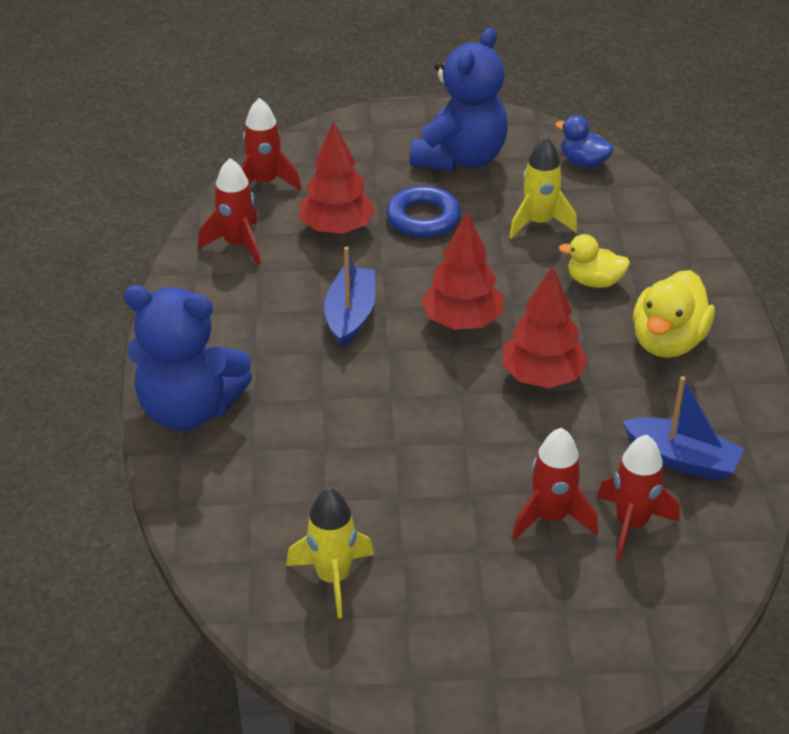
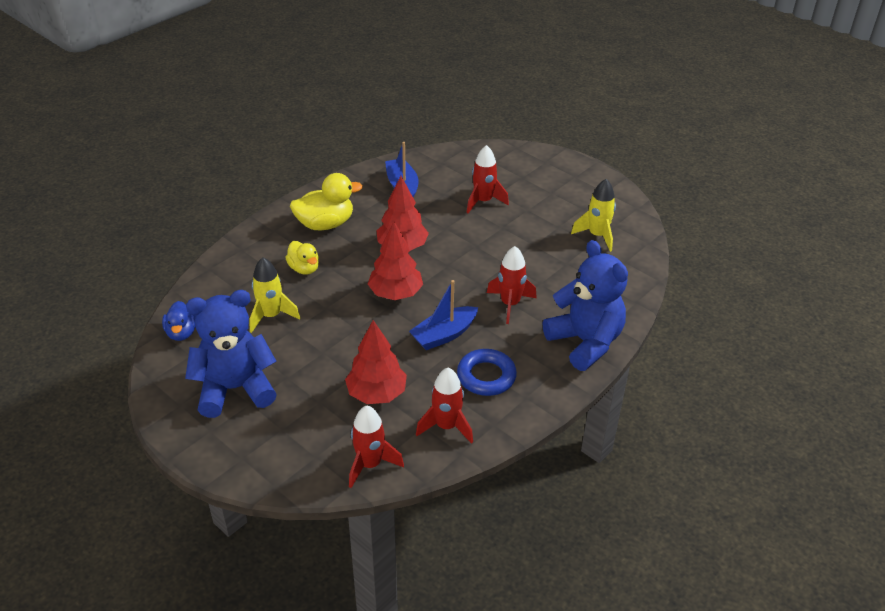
camera: 135 degrees left, 0 degrees up
blue ring [386,186,461,238] -> blue ring moved to [457,349,517,396]
red rocket [597,435,680,560] -> red rocket moved to [487,246,537,324]

